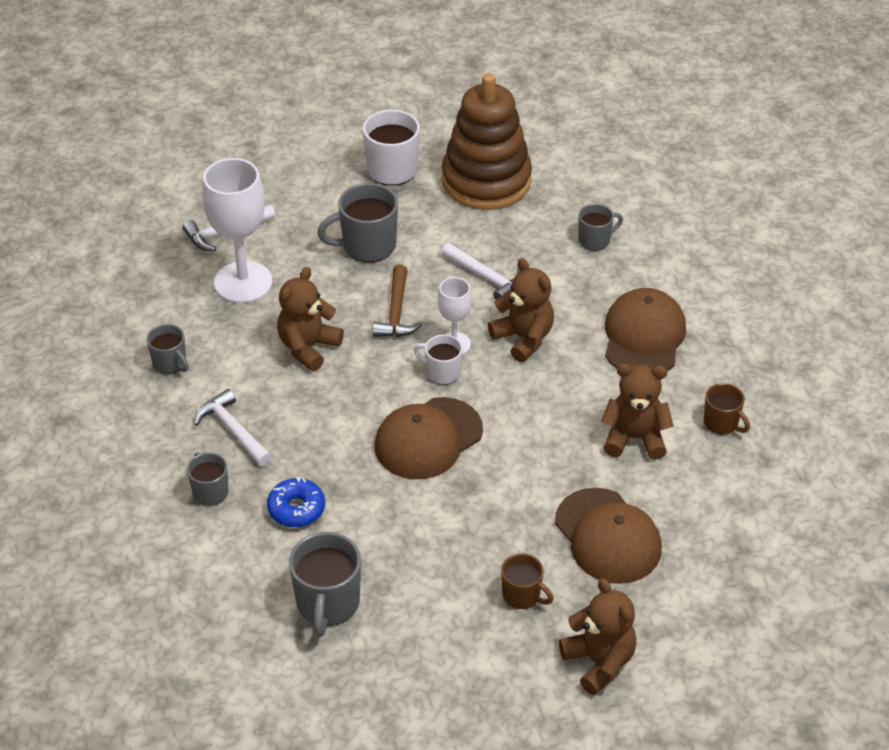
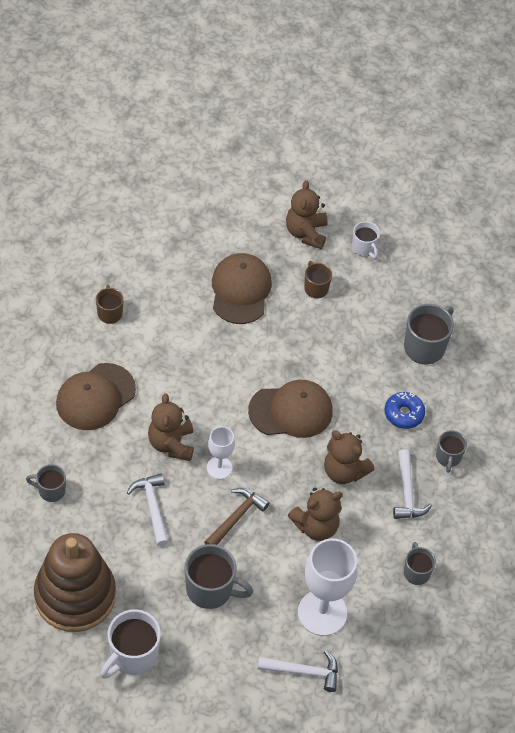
camera: 150 degrees left, 10 degrees up
white mug [414,334,463,385] -> white mug moved to [352,221,380,259]
brown teddy bear [601,364,674,460] -> brown teddy bear moved to [324,430,374,484]

